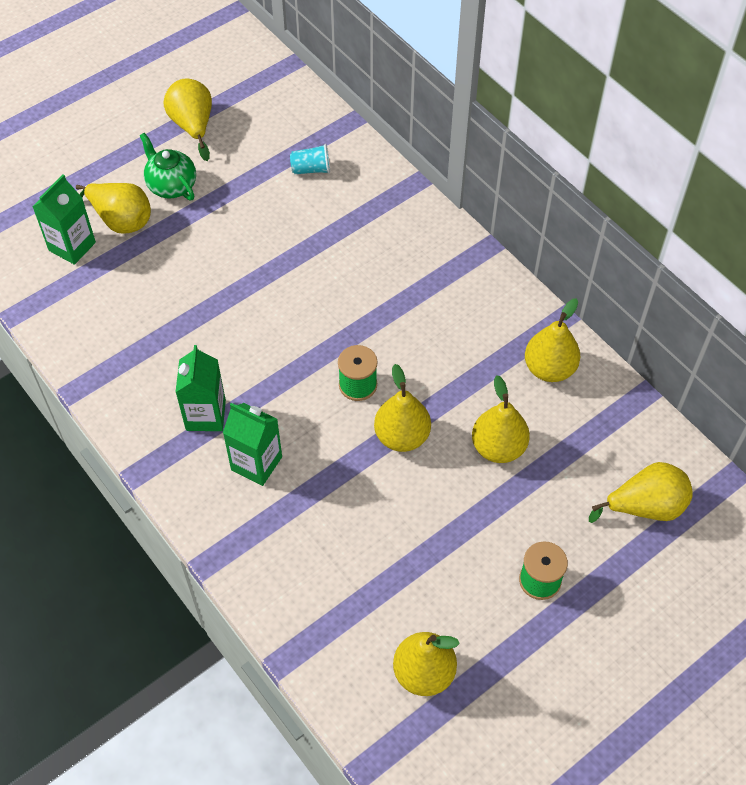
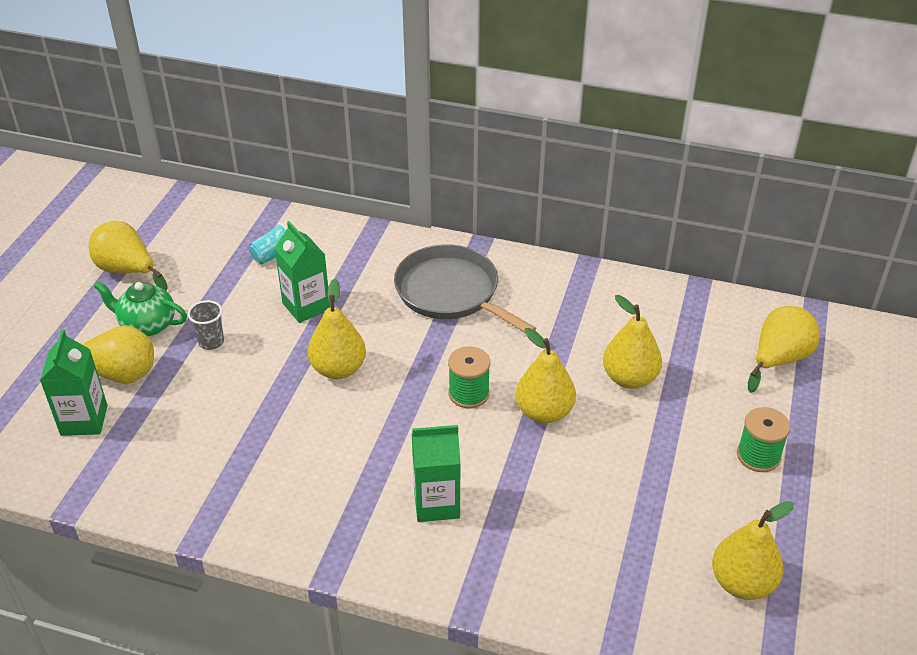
camera: 35 degrees left, 15 degrees down
green carton [175,345,226,431] -> green carton moved to [274,221,330,323]
yellow pear [525,298,580,382] -> yellow pear moved to [308,279,366,379]
none -> grey cup [188,300,224,350]
none -> grey pan [394,244,536,333]

